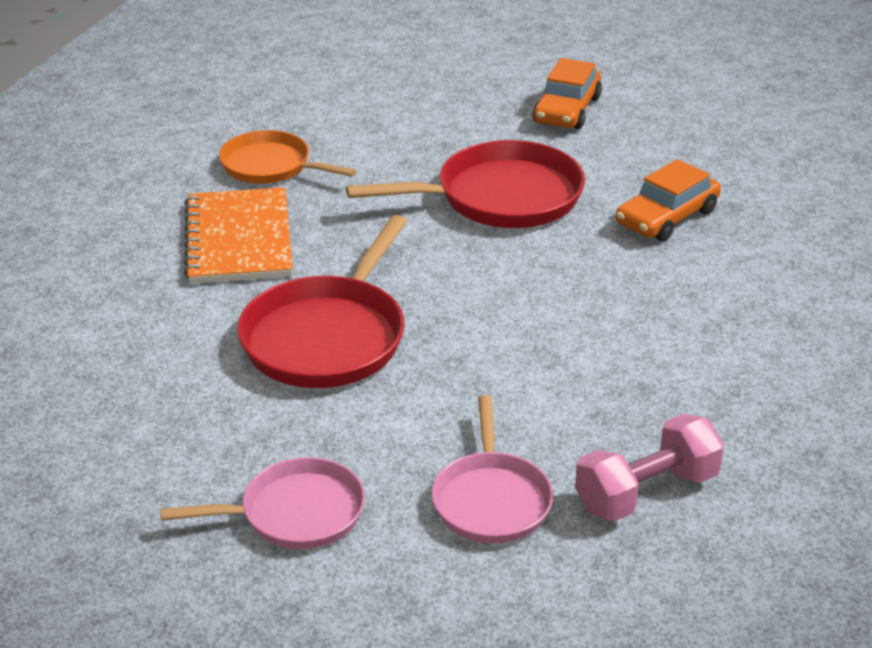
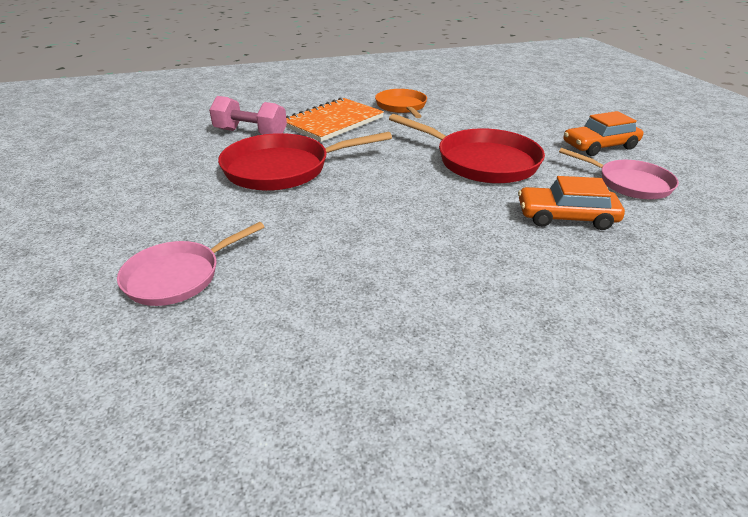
camera: 50 degrees right, 0 degrees up
pink pan [160,457,365,549] -> pink pan moved to [559,148,679,199]
pink dumbbell [575,414,724,522] -> pink dumbbell moved to [209,96,287,135]

